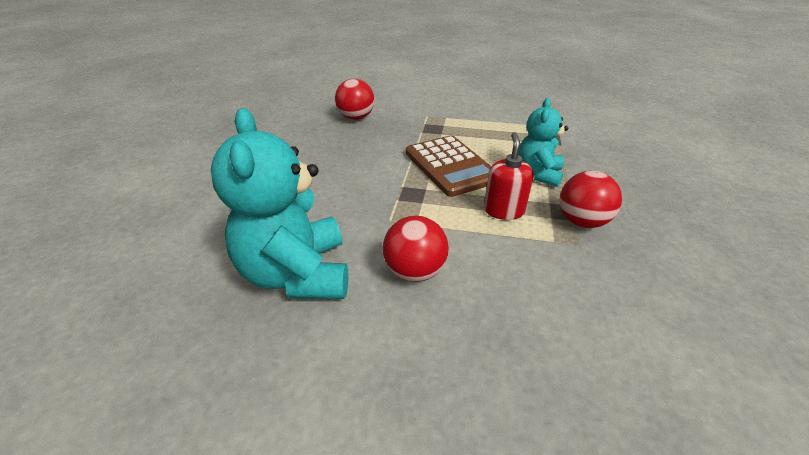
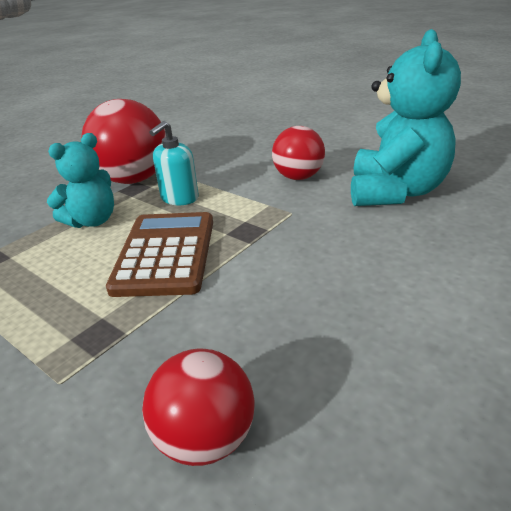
camera: 150 degrees left, 5 degrees down
red soap dispenser [484,132,533,220] -> turquoise soap dispenser [149,121,199,205]
red ball [559,171,622,228] -> red ball [81,99,166,184], size x1.59

